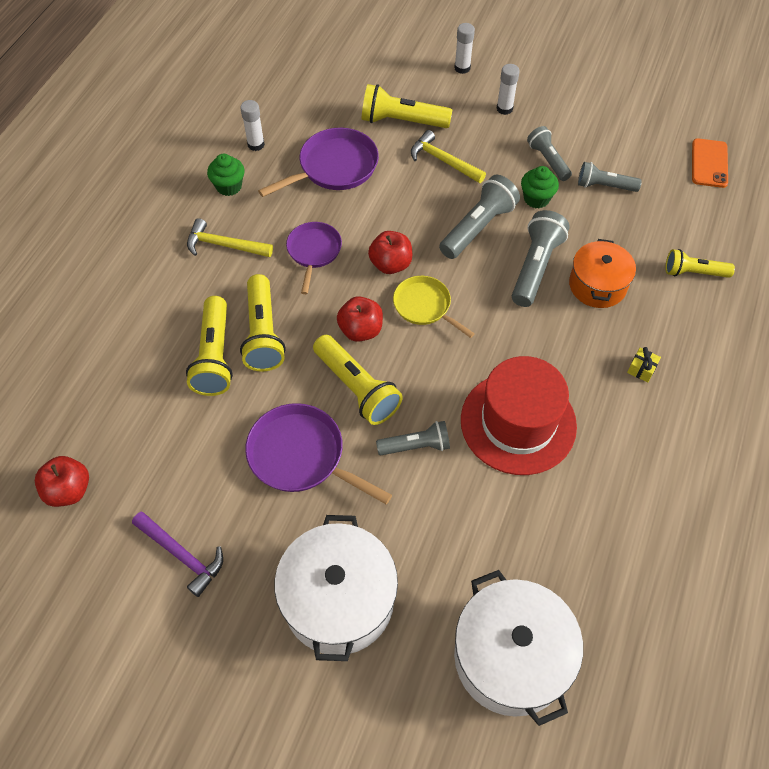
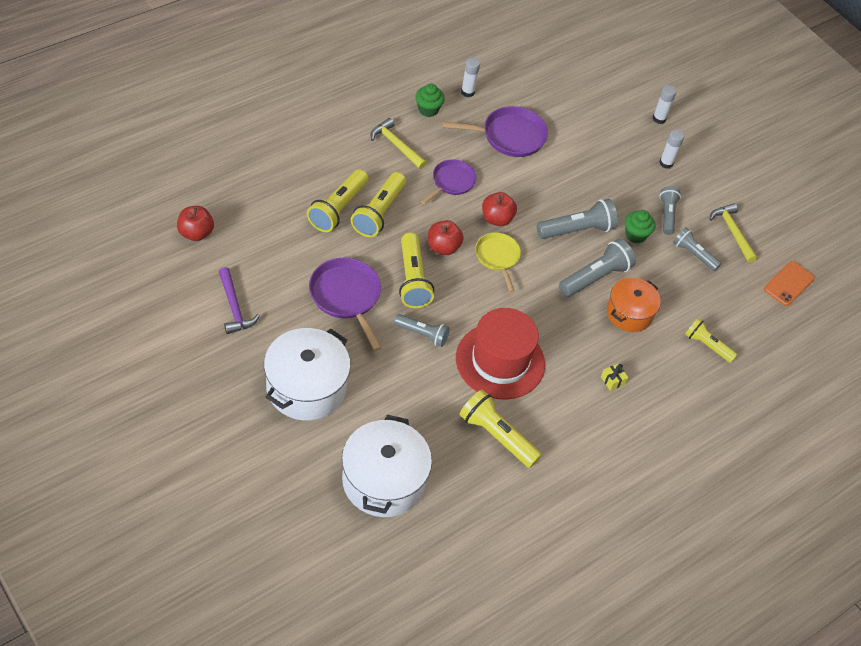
camera: 25 degrees right, 5 degrees down
yellow flashlight [362,84,452,128] -> yellow flashlight moved to [459,390,542,468]
yellow hammer [411,130,486,183] -> yellow hammer moved to [709,203,757,263]

